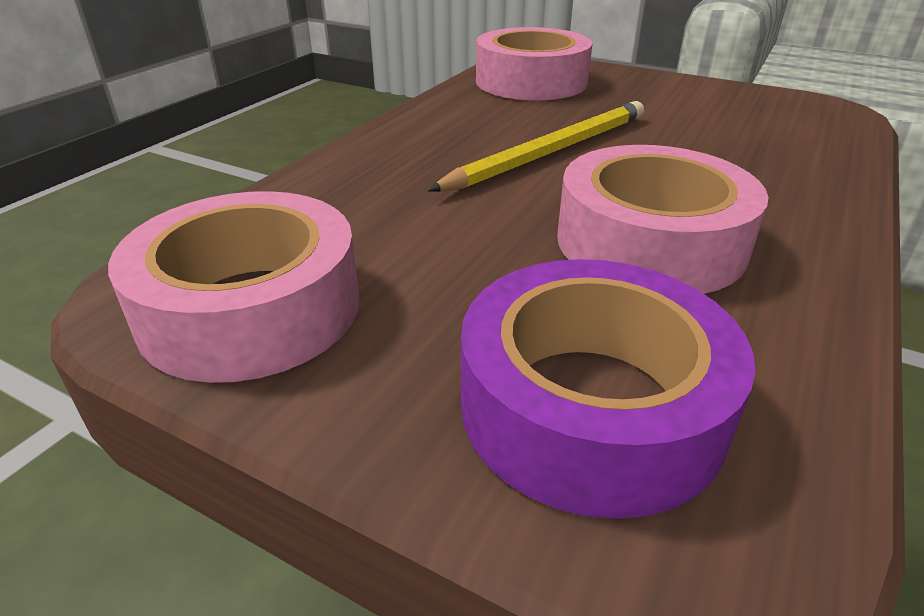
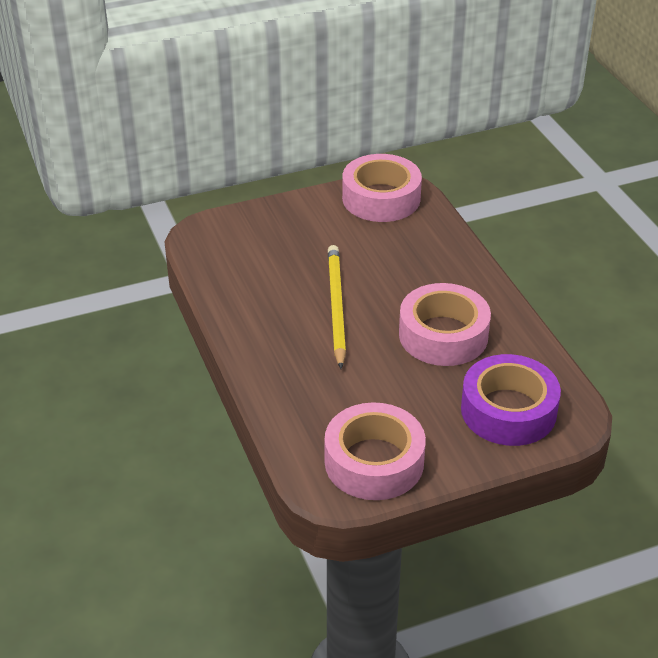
camera: 50 degrees left, 5 degrees up
pink tape [476,27,592,100] -> pink tape moved to [342,154,422,222]

